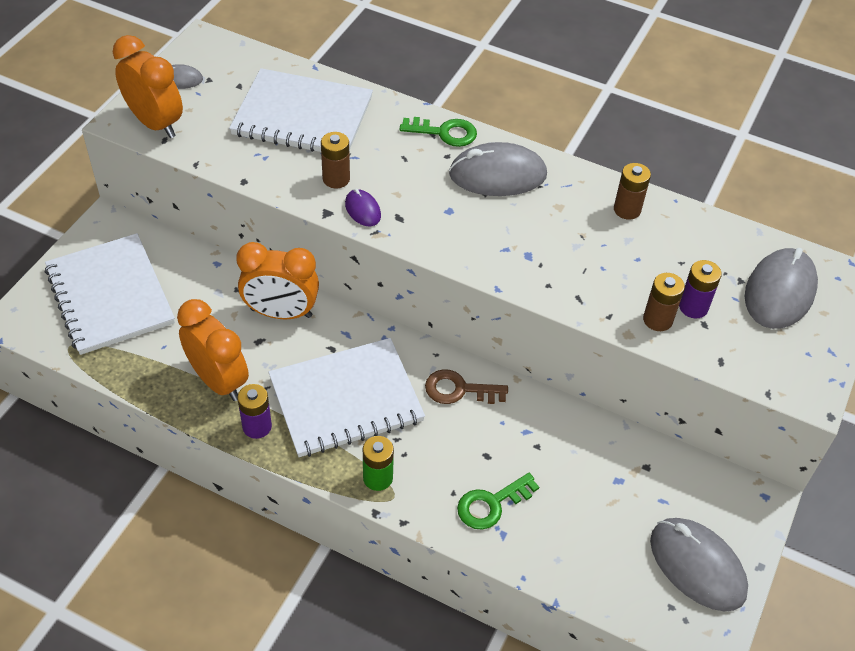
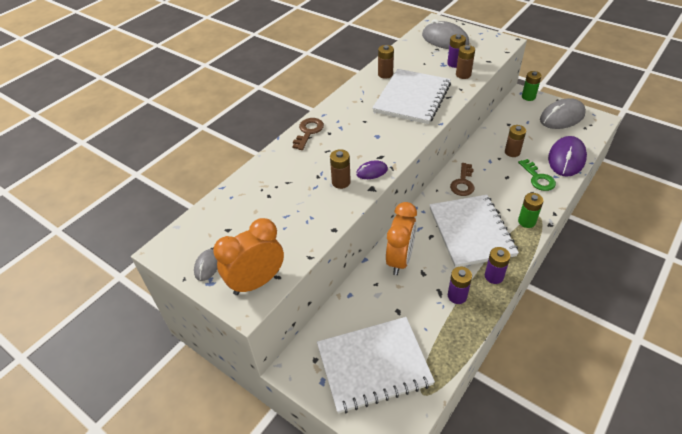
camera: 75 degrees left, 5 degrees down
orange clock [177,299,249,401] -> purple battery [448,267,472,304]
white notebook [229,68,373,152] -> white notebook moved to [372,69,451,124]
green key [399,117,477,147] -> brown key [292,118,324,150]
grey mouse [449,142,547,196] -> none
none -> brown battery [505,125,526,157]
none -> green battery [522,71,542,101]
none -> purple mouse [548,136,587,177]

